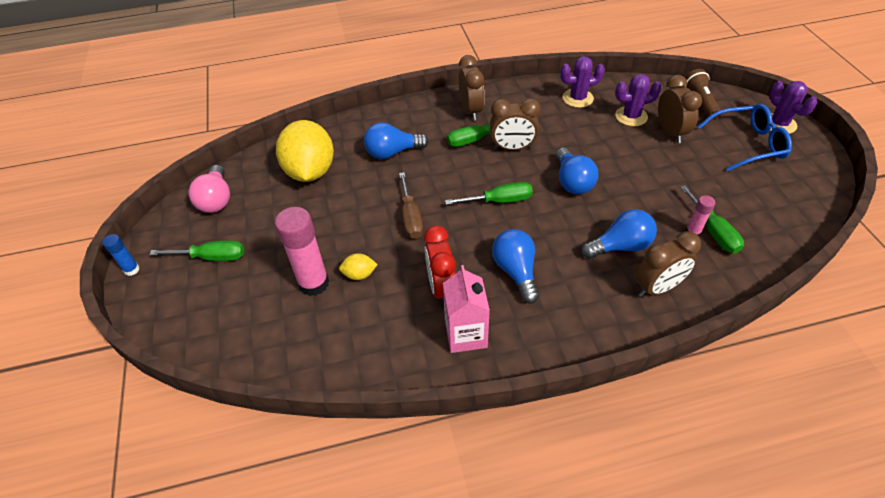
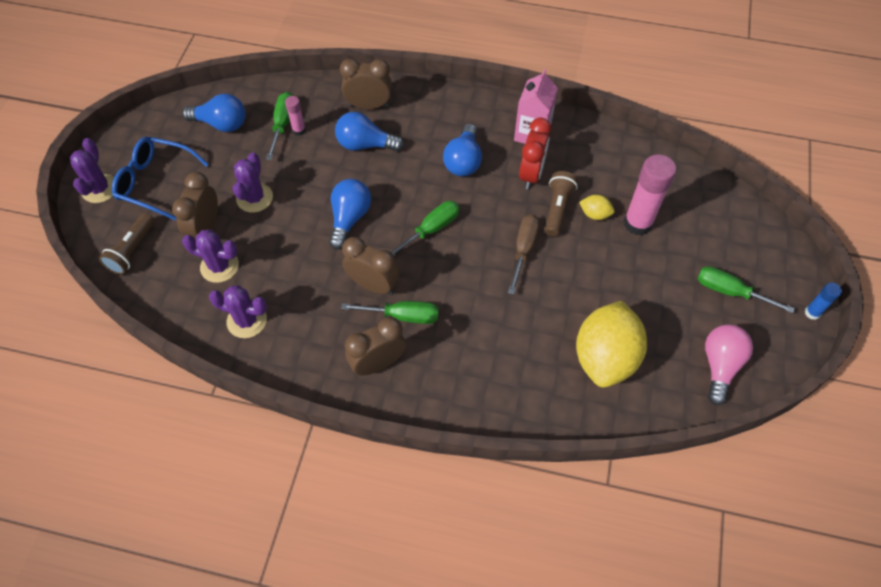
camera: 155 degrees left, 10 degrees up
blue light bulb [364,122,429,159] -> blue light bulb moved to [182,94,246,132]
green screwdriver [445,182,533,205] -> green screwdriver turned 120 degrees clockwise [390,201,459,256]
brown clock [459,55,485,121] -> brown clock turned 45 degrees clockwise [345,317,406,375]
none -> purple cactus [233,152,273,213]
none -> brown flashlight [545,171,578,236]

